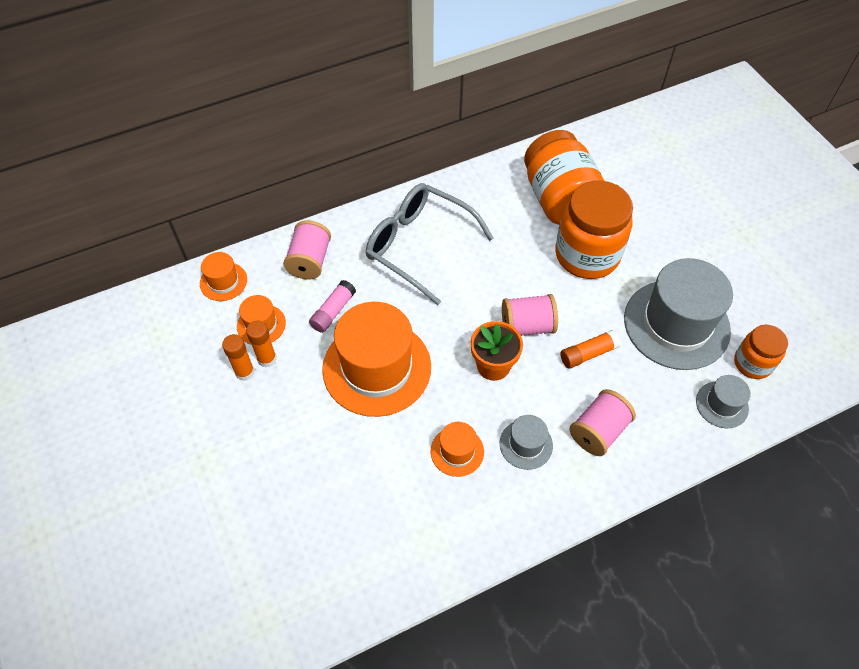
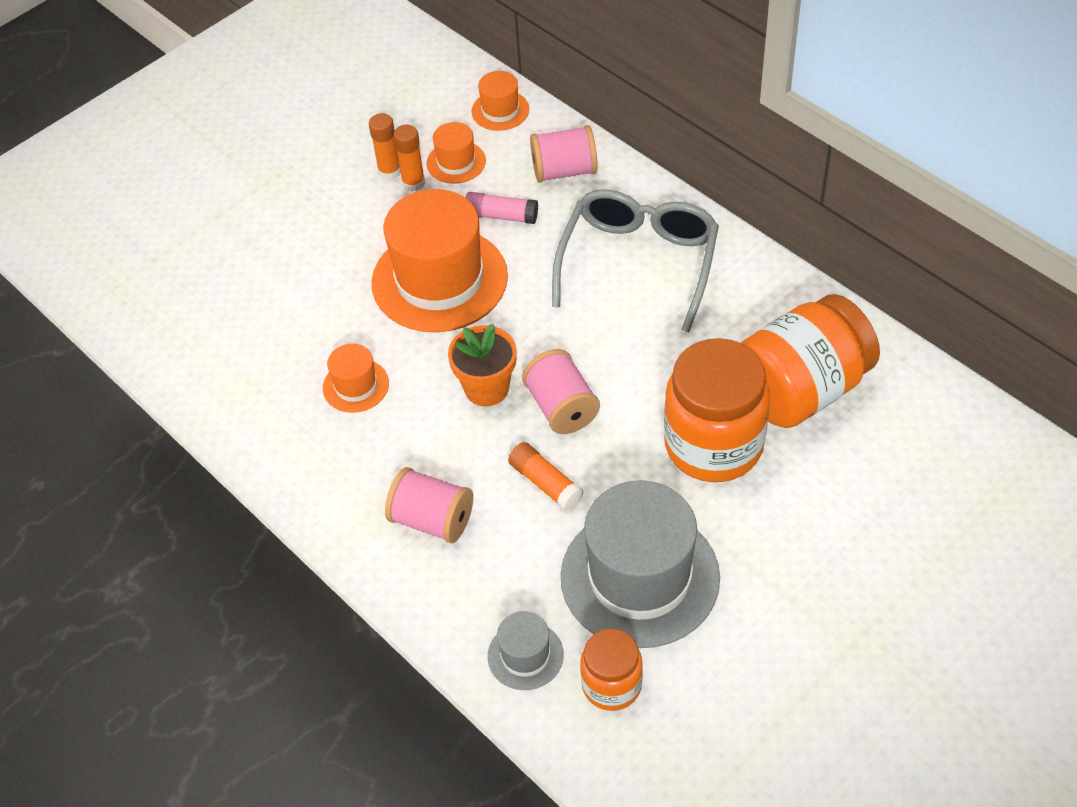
camera: 75 degrees right, 5 degrees down
grey hat [499,415,553,470] -> none

